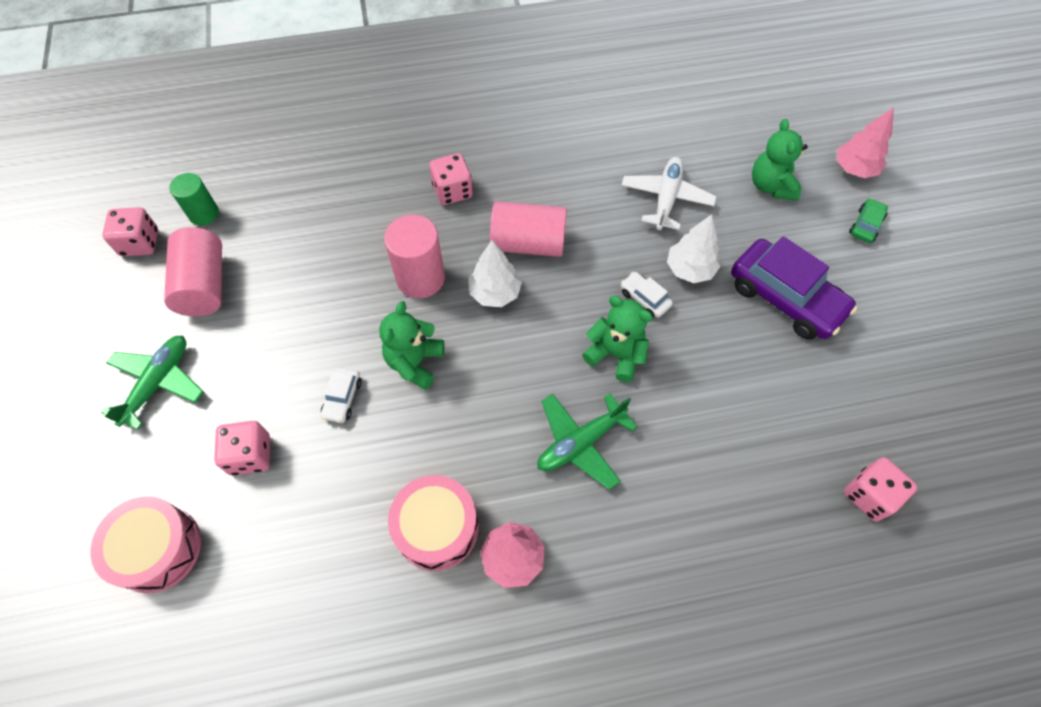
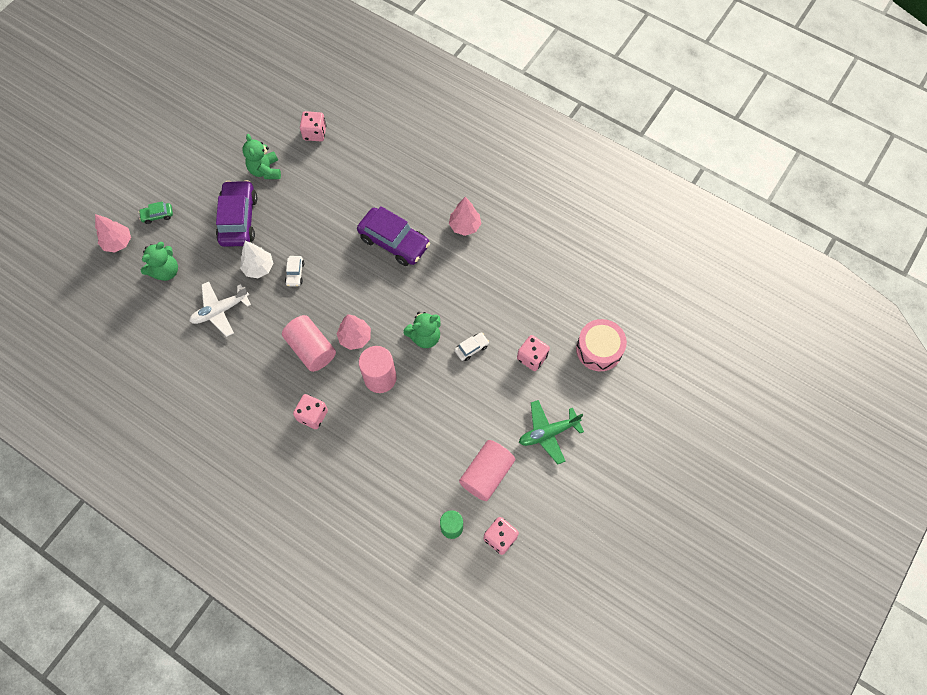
camera: 135 degrees left, 5 degrees up
pink drum [388,475,478,571] -> none
white tree [469,240,522,307] -> pink tree [337,314,371,350]
green plane [537,393,637,490] -> purple car [357,206,430,266]
green teddy bear [582,296,653,382] -> green teddy bear moved to [243,134,281,179]

